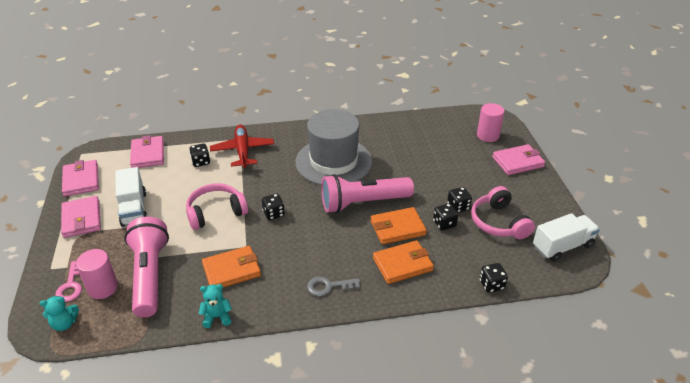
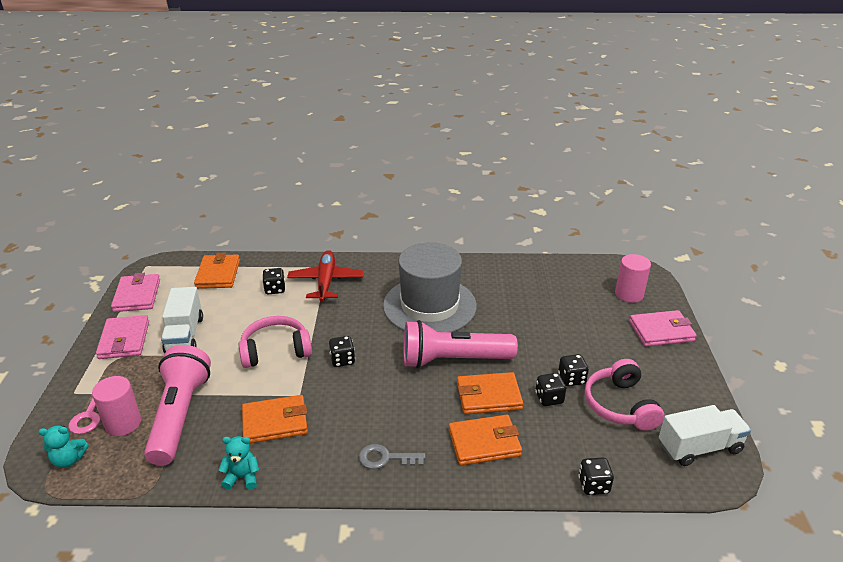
camera: 10 degrees right, 5 degrees down
pink wallet [130,135,164,168] -> orange wallet [194,253,240,289]

